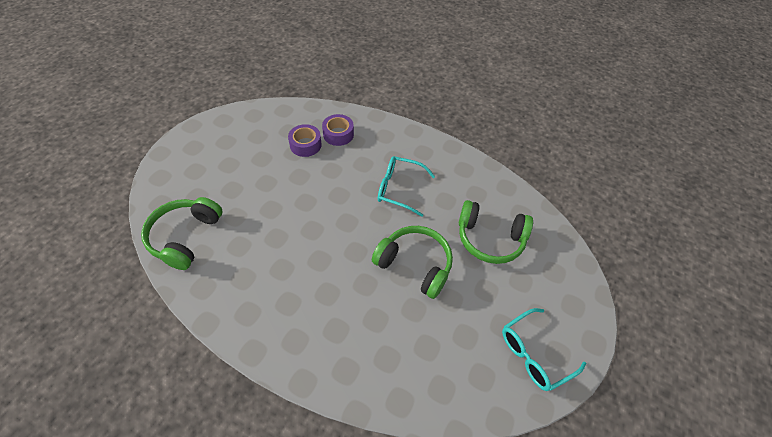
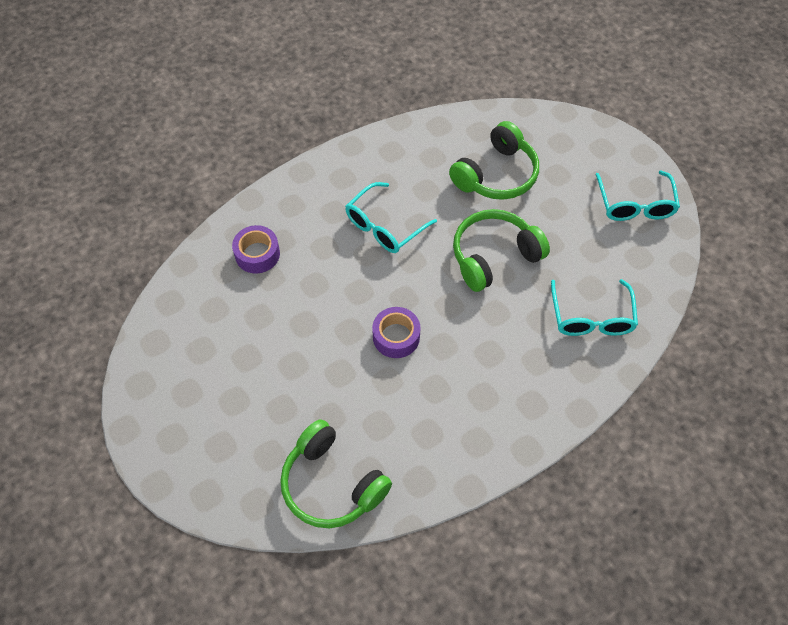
camera: 60 degrees left, 5 degrees up
purple tape [288,124,322,157] -> purple tape moved to [372,307,420,358]
none -> turquoise glasses [551,279,638,336]

